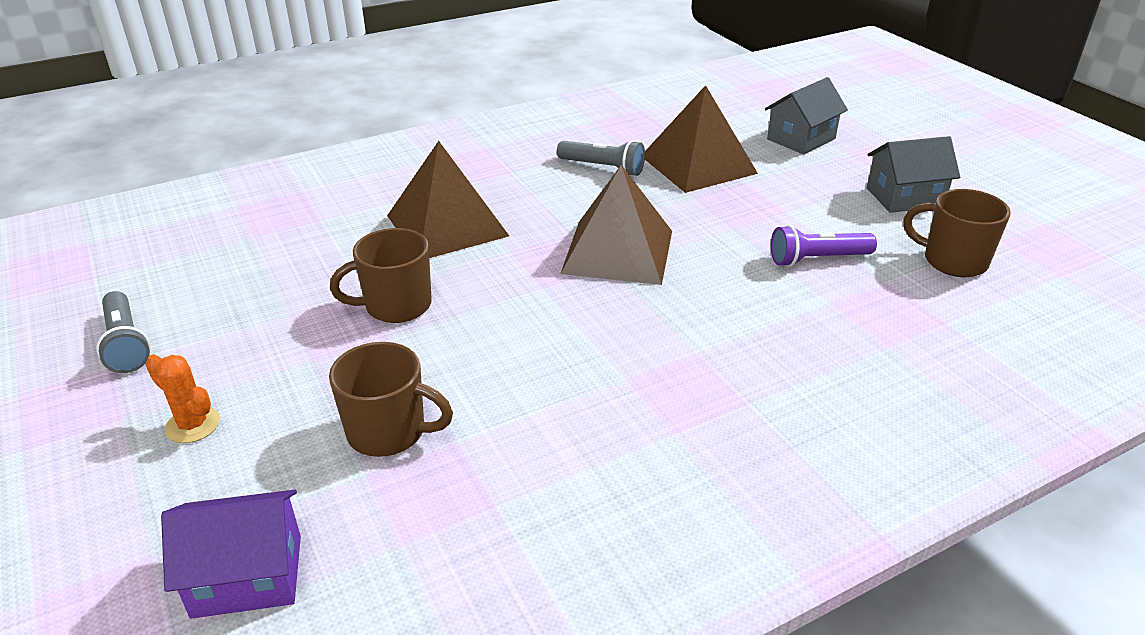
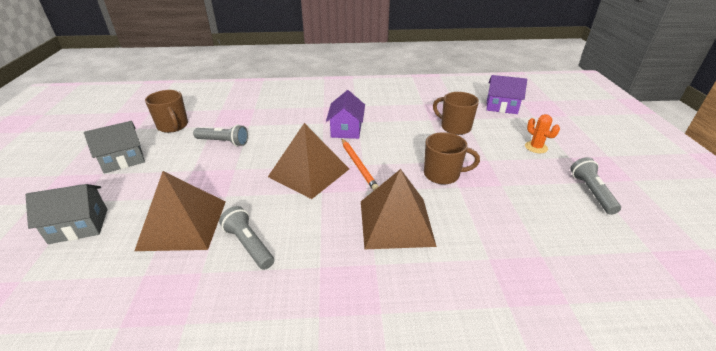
camera: 155 degrees left, 0 degrees up
purple flashlight [771,225,877,267] -> grey flashlight [193,125,248,146]
grey house [867,136,960,213] -> grey house turned 45 degrees counterclockwise [84,121,145,174]
none -> purple house [326,90,365,139]
none -> orange pencil [342,139,379,191]

